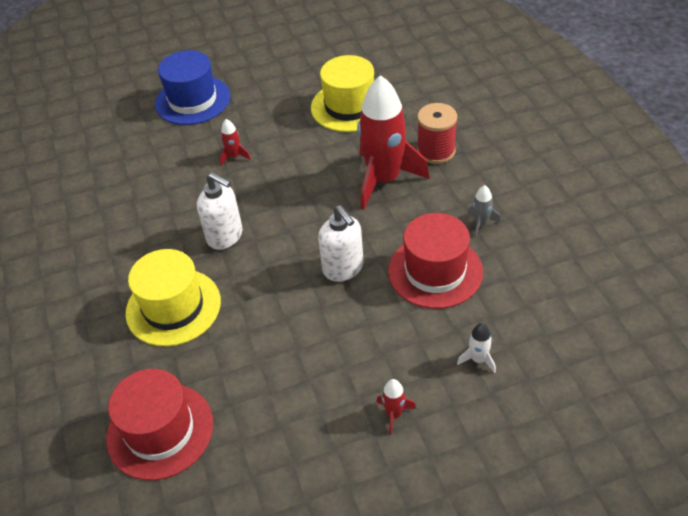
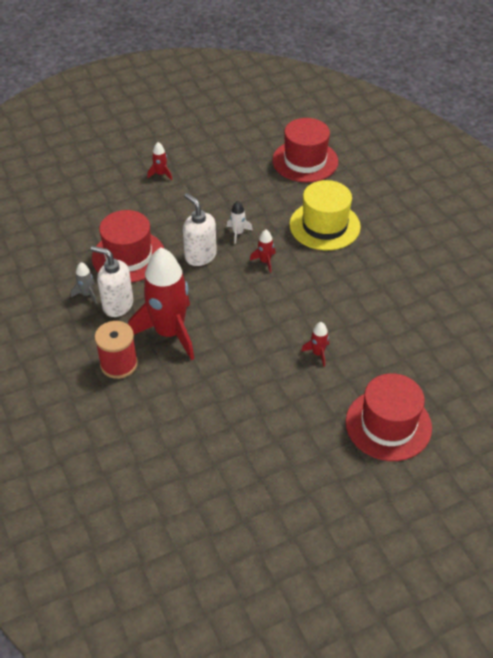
camera: 170 degrees right, 0 degrees up
blue hat [155,50,230,125] -> red hat [346,373,432,461]
white soap dispenser [197,172,243,250] -> white soap dispenser moved to [91,246,133,317]
yellow hat [311,55,374,132] -> none
white rocket [457,323,496,373] -> white rocket moved to [227,201,253,244]
none -> red rocket [250,230,276,273]

